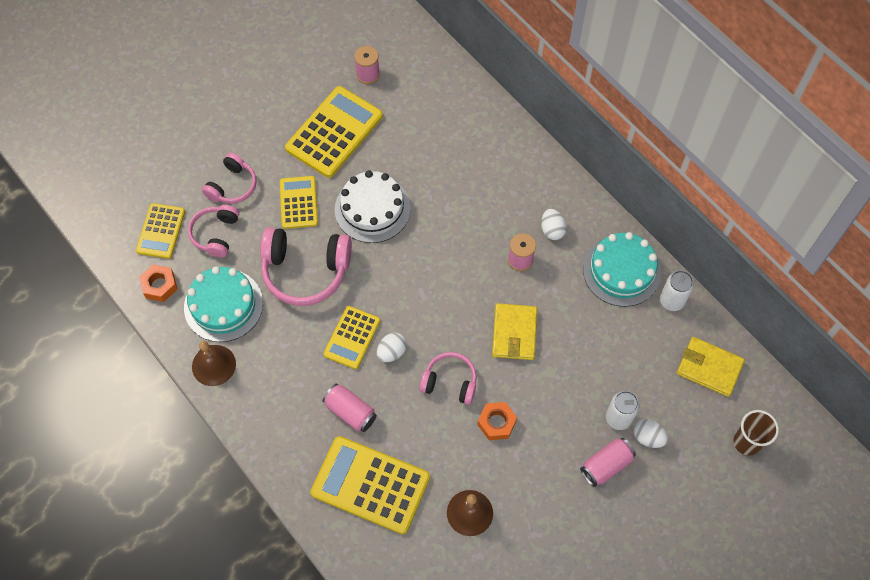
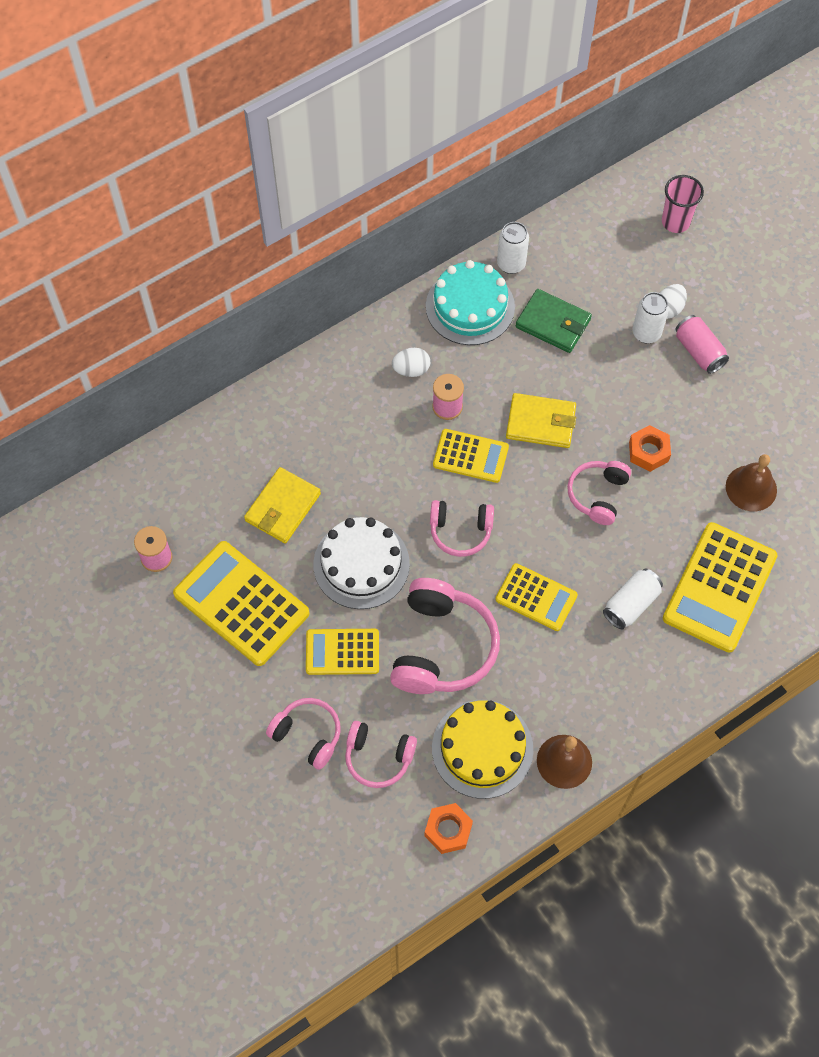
camera: 85 degrees left, 0 degrees up
yellow calculator [136,203,185,259] -> yellow calculator moved to [433,429,509,483]
turquoise cake [184,266,263,342] -> yellow cake [432,700,533,799]
pink can [323,383,377,432] -> white can [603,568,663,629]
white egg [377,333,407,362] -> none
yellow wallet [677,337,745,397] -> yellow wallet moved to [244,467,321,544]
brown cup [733,410,779,455] -> pink cup [662,175,704,233]
none -> pink headphones [430,500,494,557]
none -> green wallet [516,289,592,353]

